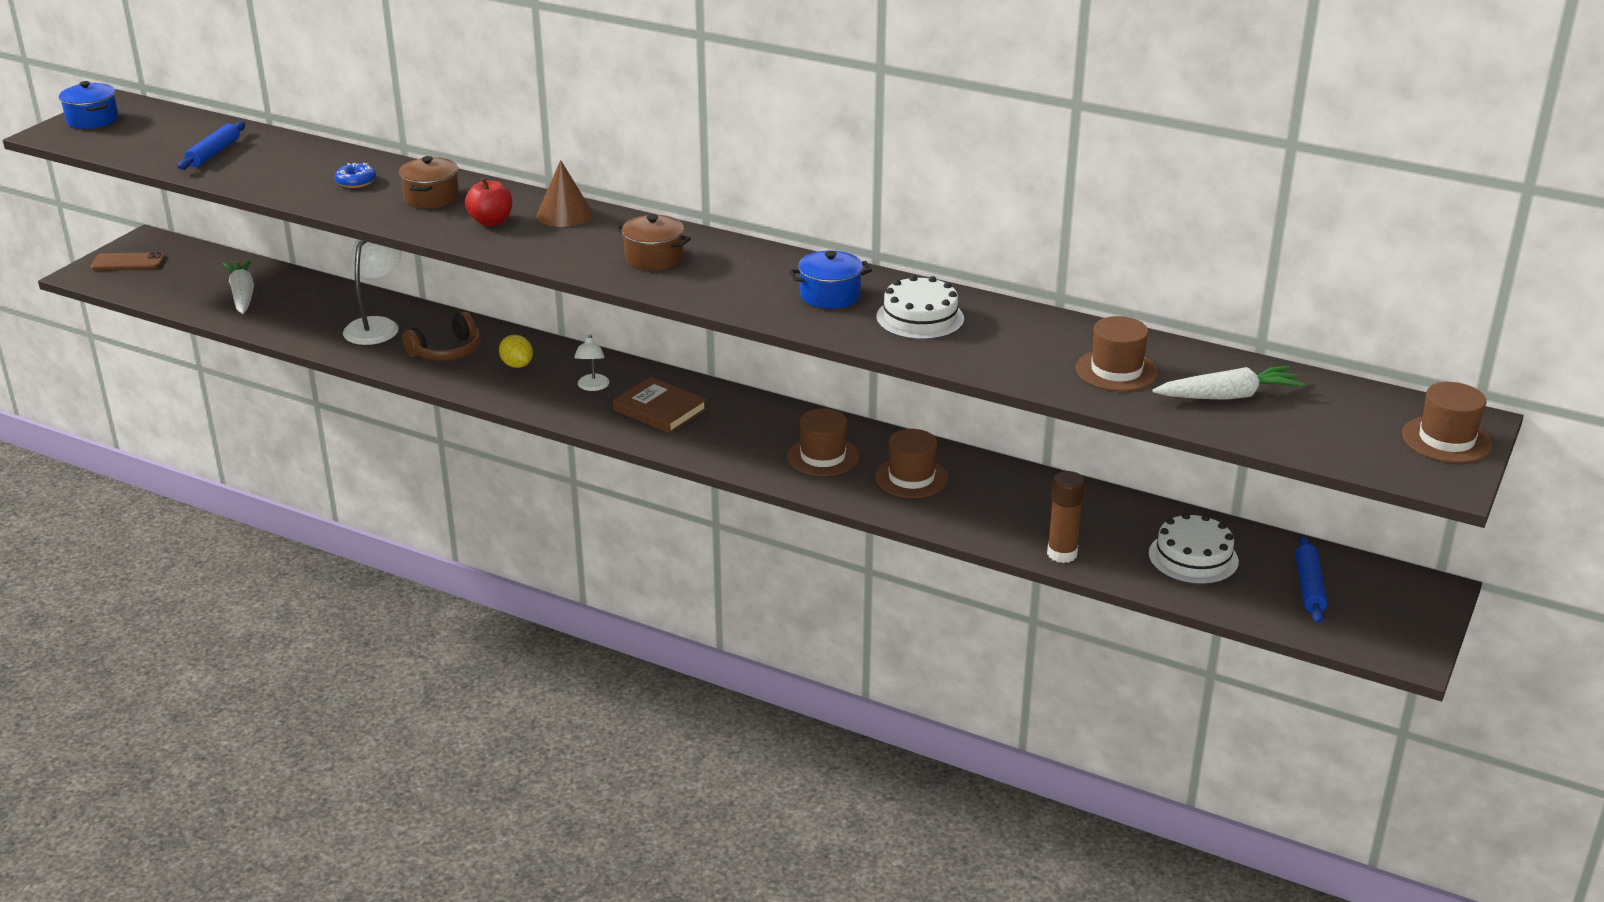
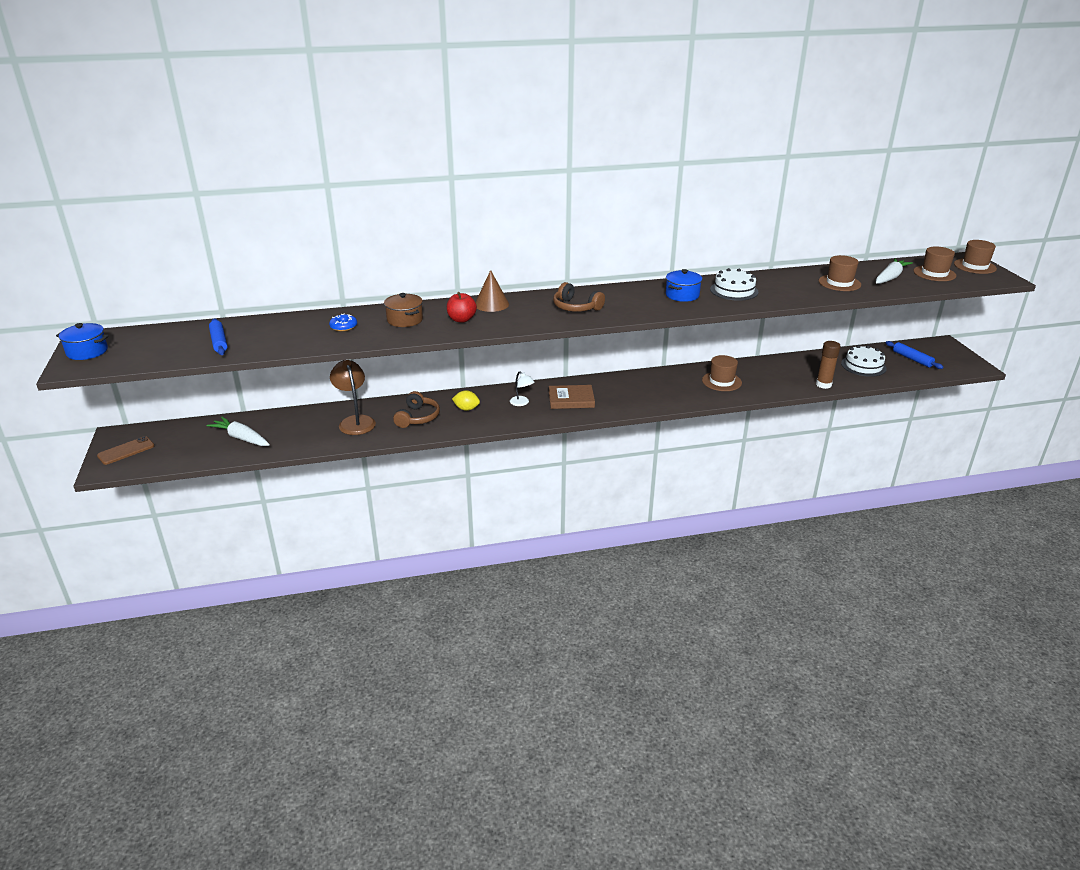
camera: 40 degrees left, 0 degrees up
white lamp [343,239,402,345] -> brown lamp [330,360,376,435]
brown pot [616,214,691,270] -> brown headphones [553,282,605,312]
brown hat [787,408,859,476] -> brown hat moved to [913,246,956,281]

